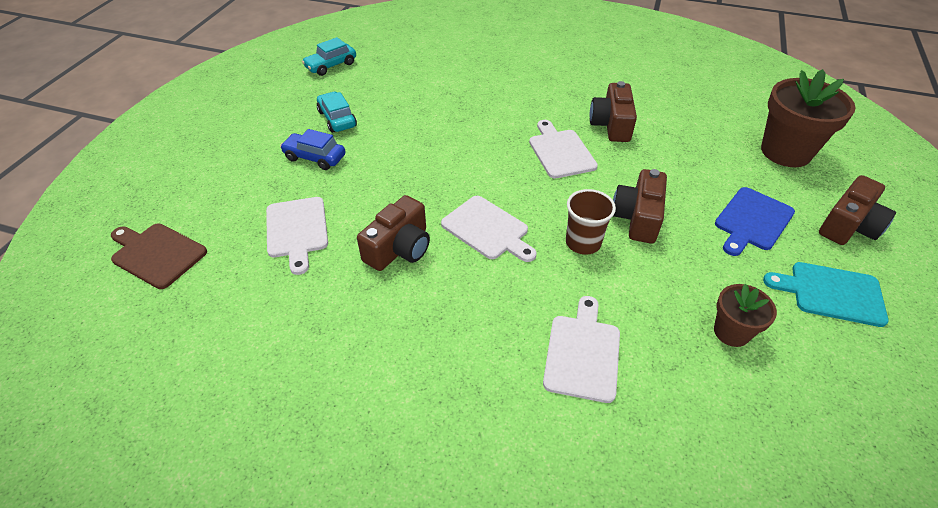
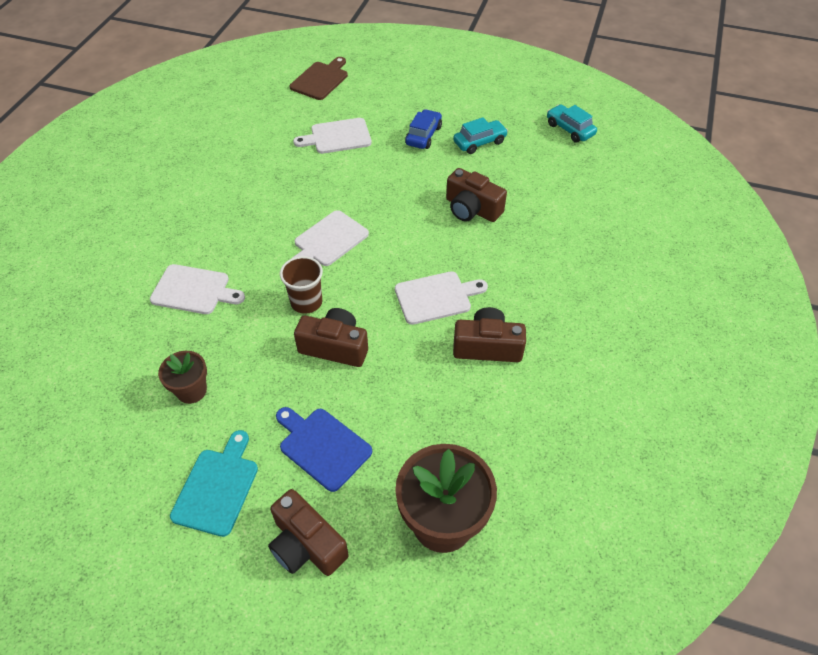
camera: 90 degrees right, 5 degrees up
brown camera [357,195,430,271] -> brown camera moved to [446,168,507,222]

